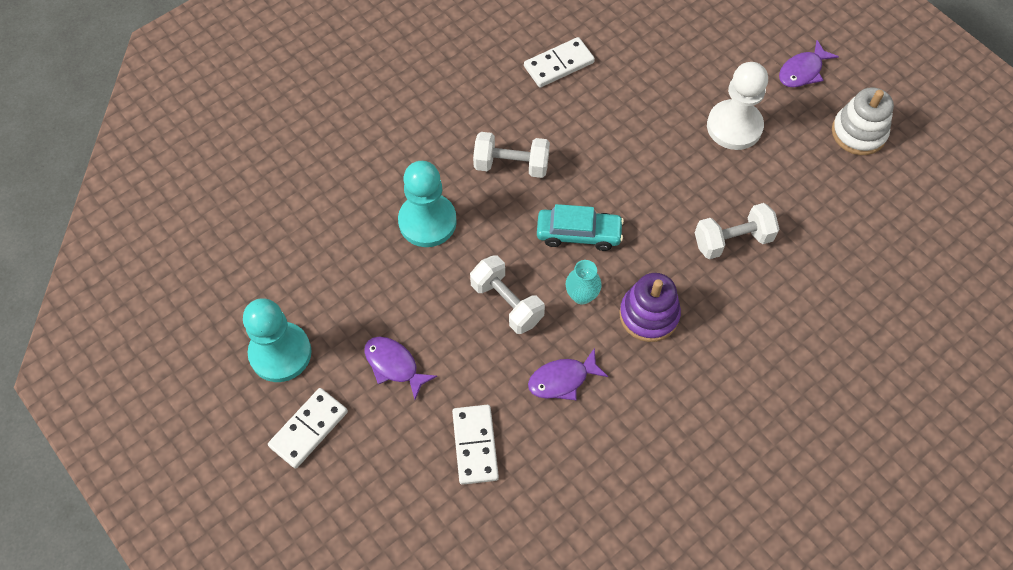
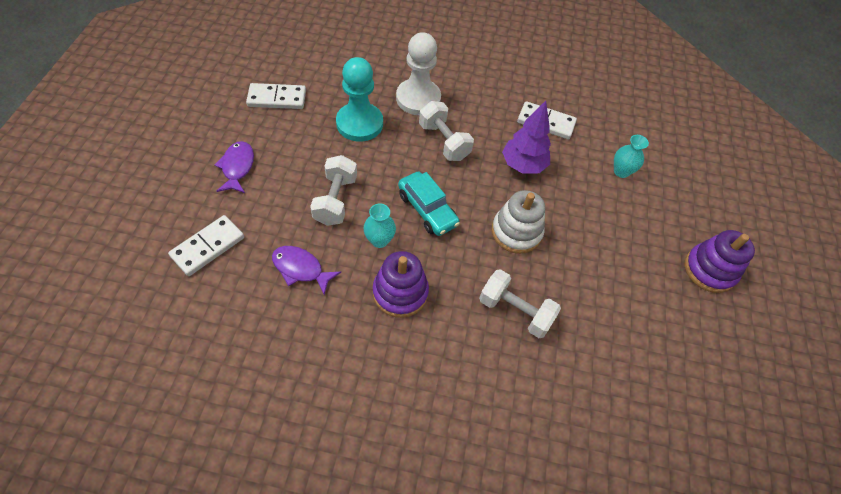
camera: 45 degrees right, 5 degrees down
turquoise pawn [243,298,312,382] -> none
white domino [268,388,348,469] -> white domino moved to [246,83,306,109]
white pawn [707,62,768,150] -> white pawn moved to [396,32,441,115]
purple fish [779,40,839,88] -> purple stacking toy [685,230,755,293]
white stacking toy [832,87,894,155] -> white stacking toy moved to [492,190,545,254]
none -> purple tree [502,101,551,174]
none -> turquoise vase [614,135,649,178]

